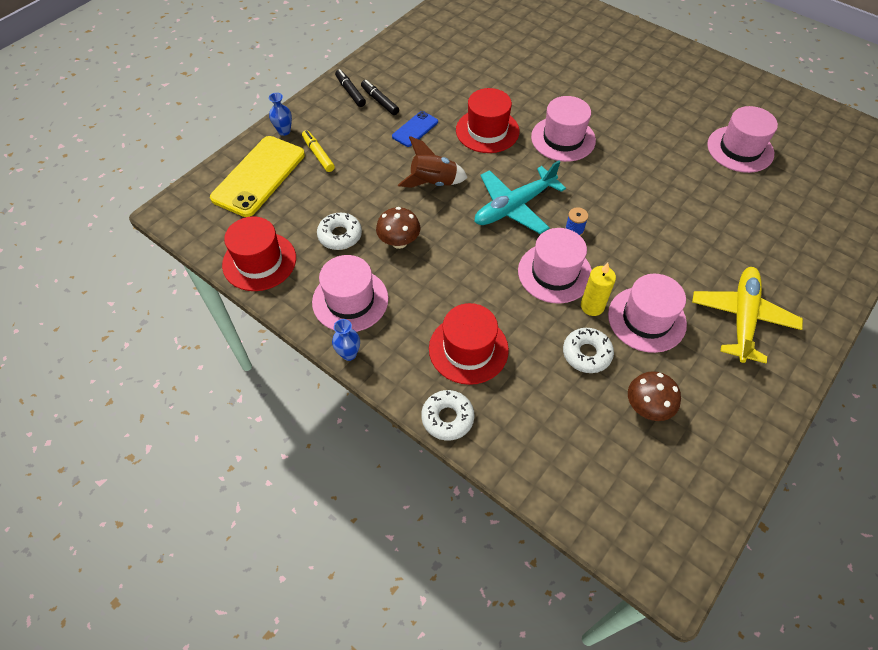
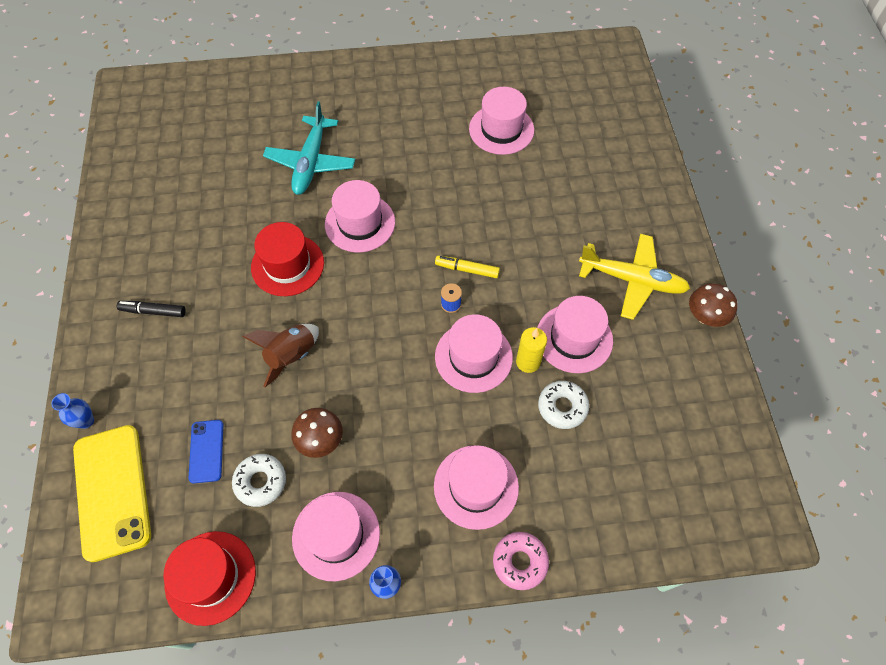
camera: 45 degrees left, 5 degrees up
yellow marker [302,130,335,172] -> yellow marker moved to [435,256,500,278]
black marker [335,69,366,107] -> none
blue phone [392,111,438,147] -> blue phone moved to [189,420,223,483]
white donut [421,390,475,441] -> pink donut [493,532,549,590]
red hat [429,303,509,385] -> pink hat [434,445,519,530]
turquoise plane [475,160,566,234] -> turquoise plane moved to [263,101,355,195]
brown mushroom [628,371,681,421] -> brown mushroom moved to [689,283,738,327]
yellow plane [692,267,803,363] -> yellow plane turned 135 degrees clockwise [579,234,690,320]

